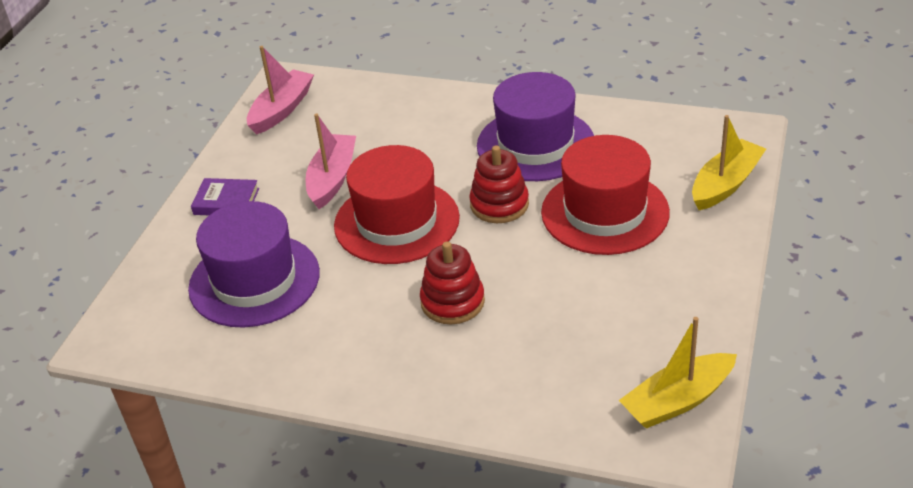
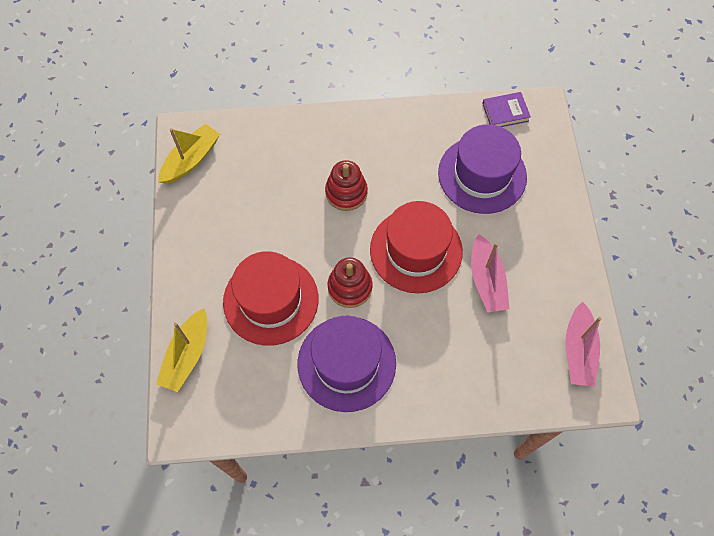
camera: 155 degrees right, 25 degrees up
purple book [191,178,259,215] -> purple book moved to [482,92,531,127]

